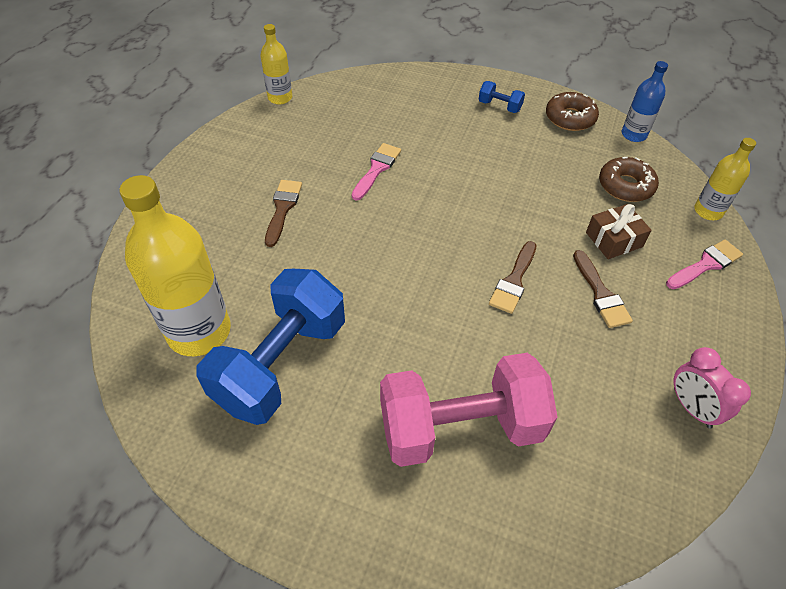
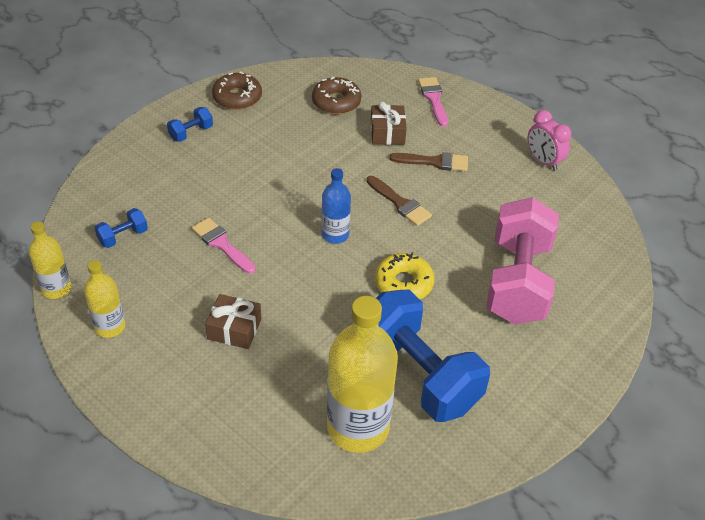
camera: 70 degrees left, 5 degrees down
brown brush [265,180,302,247] -> brown gift [205,294,261,349]
blue bottle [622,61,668,142] -> blue bottle moved to [321,168,351,244]
pink clock [674,347,751,428] -> pink clock turned 60 degrees clockwise [528,110,571,171]
yellow bottle [694,138,756,220] -> yellow bottle moved to [84,260,126,338]
none -> blue dumbbell [94,208,148,248]
none -> yellow donut [375,252,435,299]

